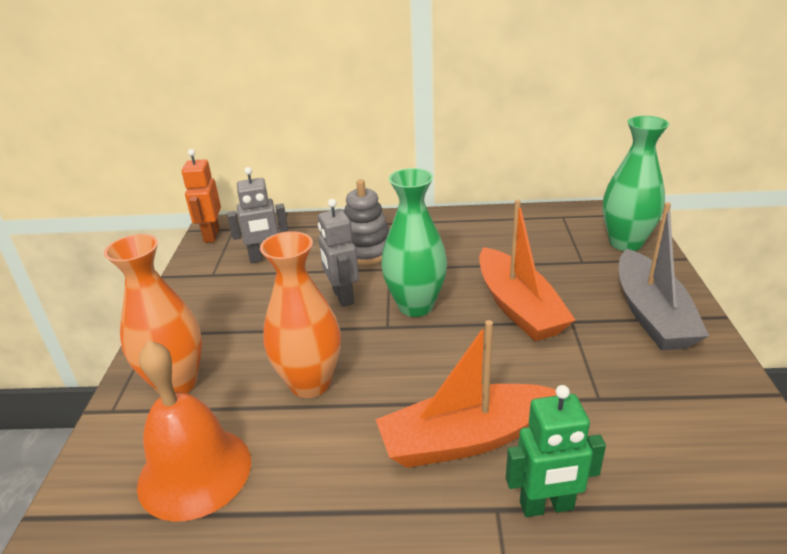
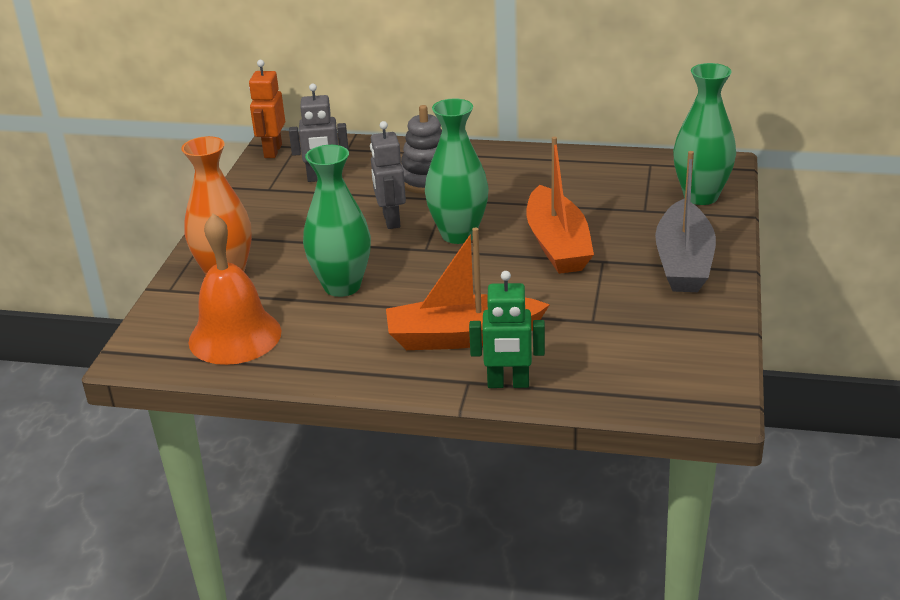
camera: 10 degrees right, 0 degrees up
orange vase [260,231,341,398] -> green vase [303,145,371,297]

